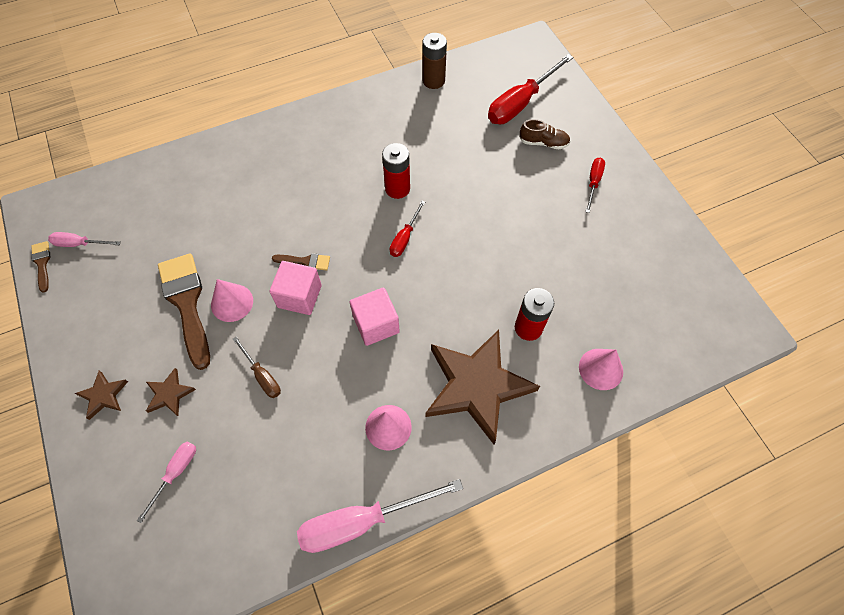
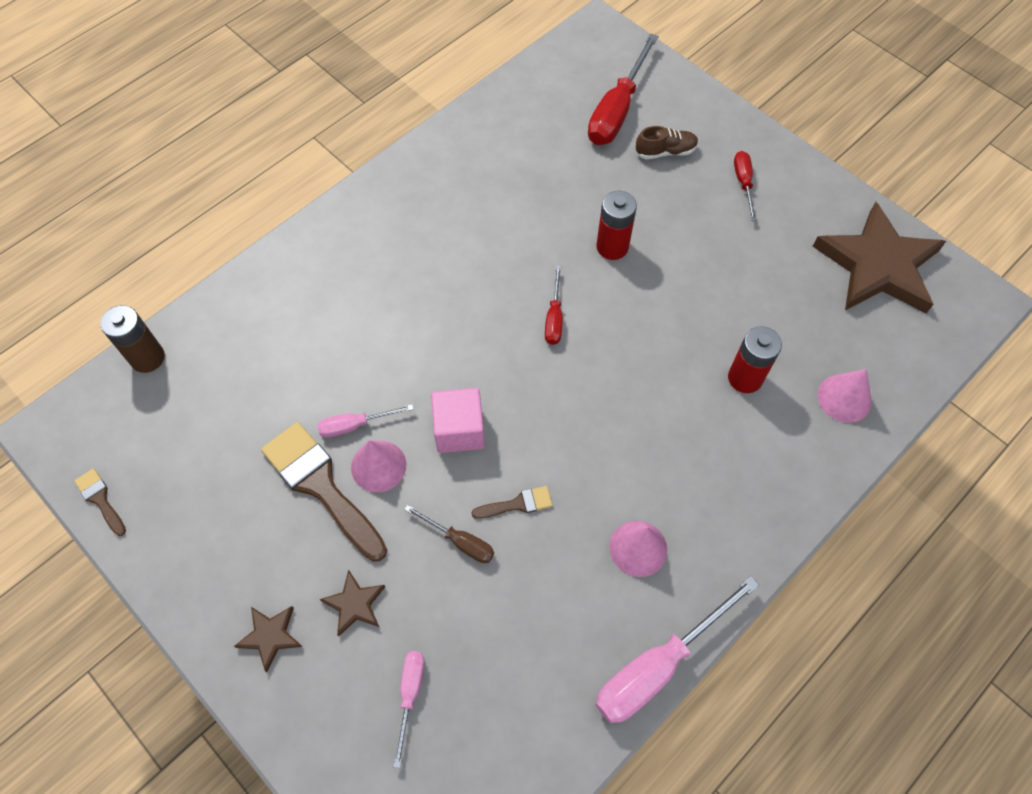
camera: 20 degrees left, 0 degrees up
pink screwdriver [48,232,121,247] -> pink screwdriver moved to [317,404,414,438]
brown brush [272,253,330,270] -> brown brush moved to [471,486,553,519]
pink cube [350,287,400,346] -> none
red battery [382,143,410,199] -> red battery moved to [596,191,637,260]
brown battery [422,33,447,89] -> brown battery moved to [101,305,165,373]
brown star [426,330,540,444] -> brown star moved to [813,202,946,314]

